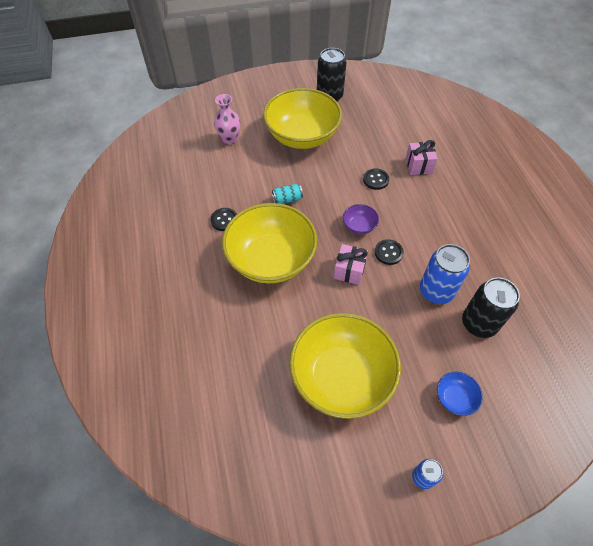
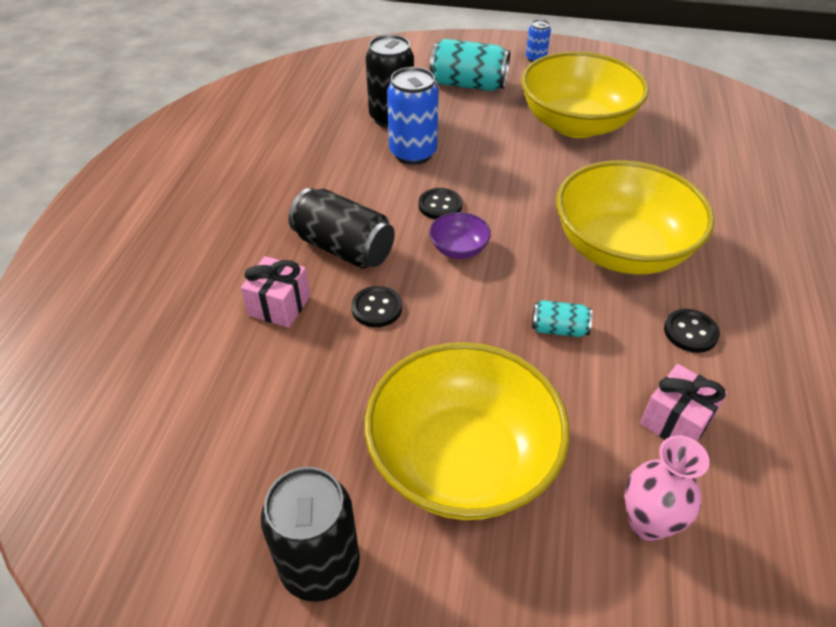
camera: 155 degrees left, 10 degrees down
pink gift [334,244,368,285] -> pink gift moved to [640,364,727,441]
blue bowl [437,372,483,416] -> turquoise can [429,39,510,91]
none -> black can [288,188,395,268]

